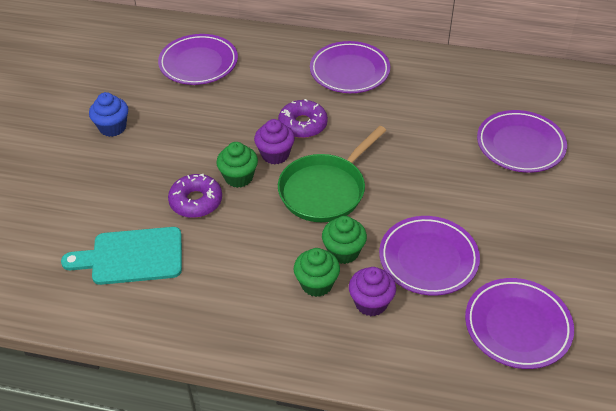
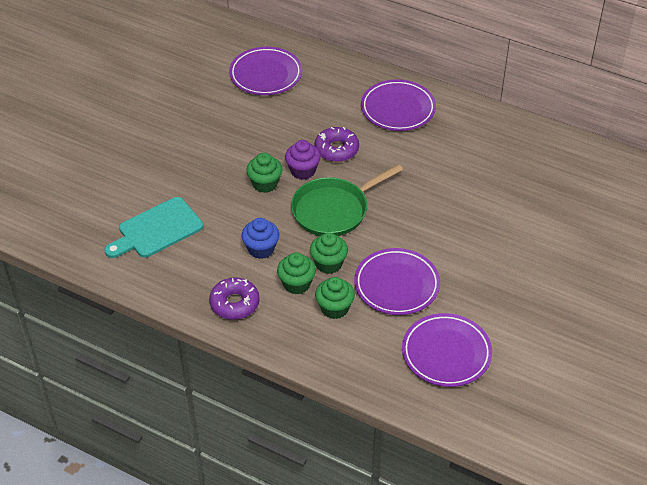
camera: 15 degrees right, 0 degrees up
turquoise cutting board [61,227,182,285] -> turquoise cutting board turned 45 degrees counterclockwise [104,197,203,258]
blue cupcake [89,92,128,137] -> blue cupcake moved to [241,218,279,259]
purple donut [168,174,222,218] -> purple donut moved to [209,277,260,320]
purple cupcake [349,267,396,316] -> green cupcake [315,277,355,319]
purple plate [477,110,567,173] -> none

